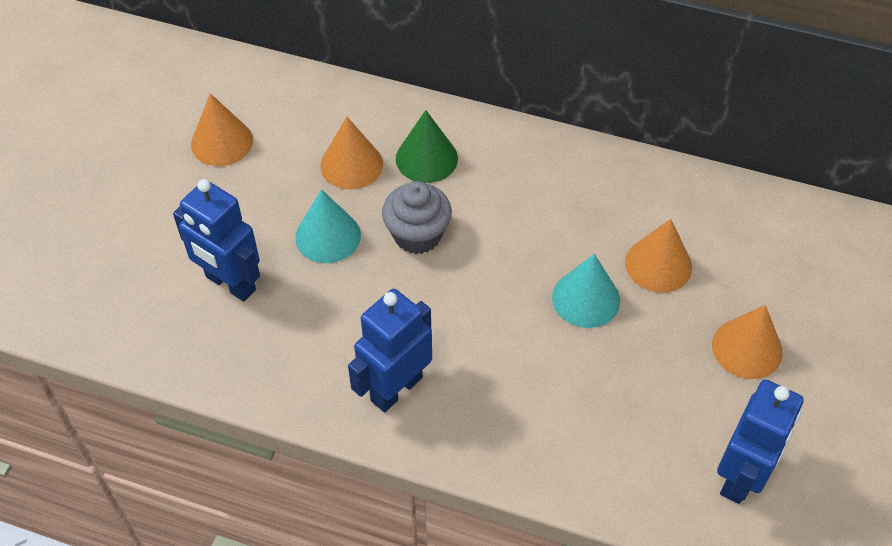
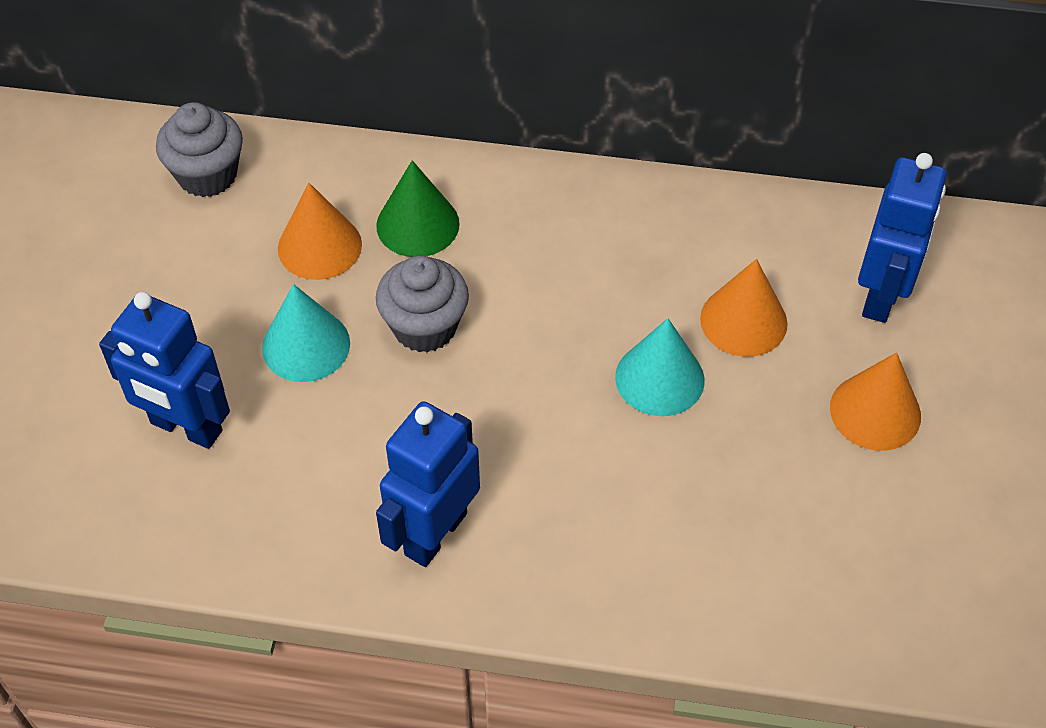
camera: 10 degrees left, 0 degrees up
orange cone [191,93,253,166] -> none
blue robot [717,379,804,504] -> blue robot moved to [858,153,947,323]
none -> grey cupcake [156,102,243,197]

